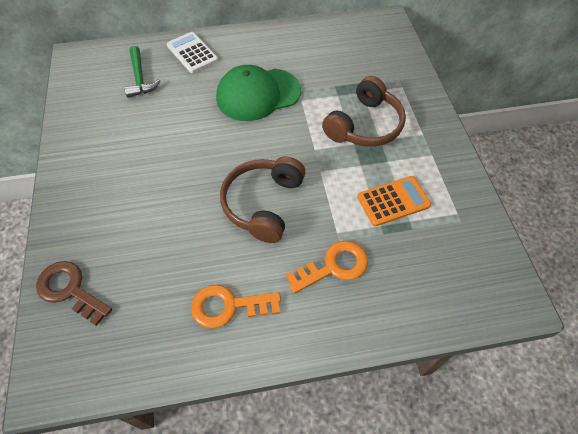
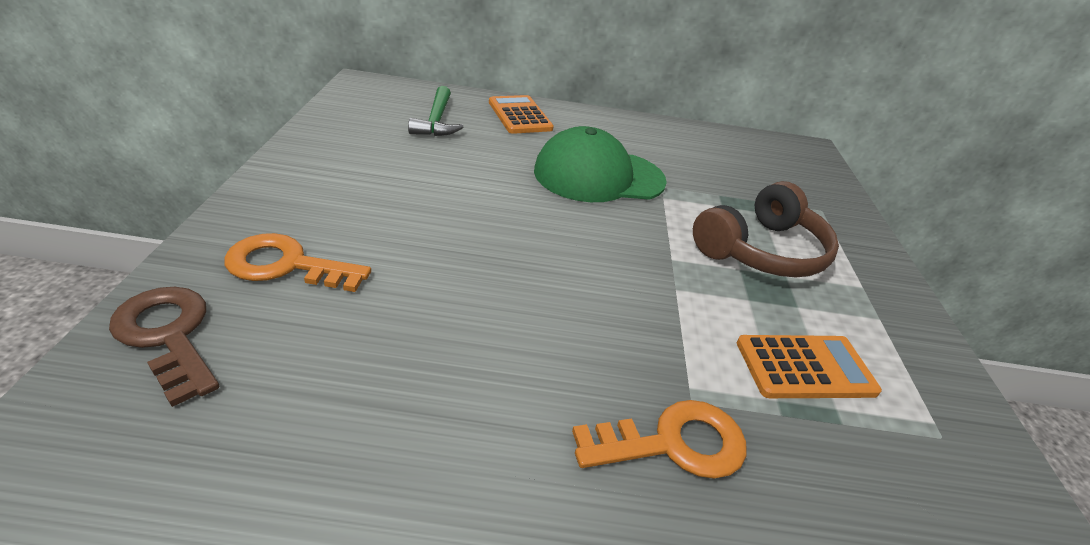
camera: 10 degrees right, 20 degrees down
white calculator [167,32,218,73] -> orange calculator [489,95,554,134]
orange key [191,285,281,329] -> orange key moved to [224,233,371,292]
brown headphones [220,156,306,243] -> none

